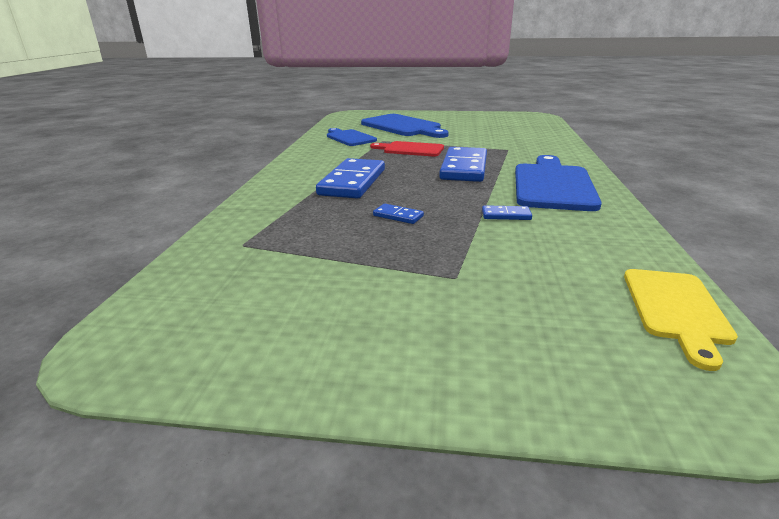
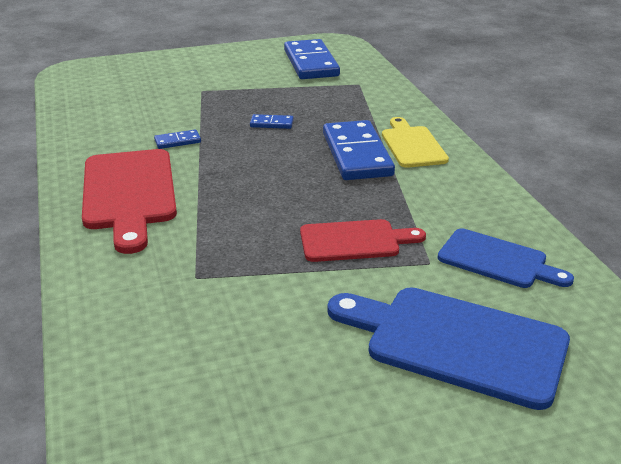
camera: 155 degrees right, 5 degrees up
blue domino [439,147,487,182] -> blue domino moved to [284,39,340,79]
blue cutting board [515,155,602,211] -> red cutting board [82,149,177,254]
yellow cutting board [624,269,738,371] -> yellow cutting board moved to [382,117,449,168]

